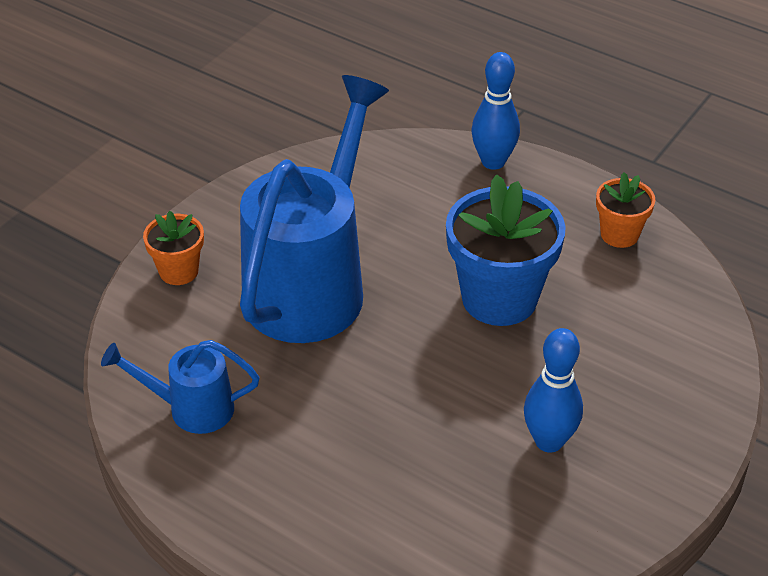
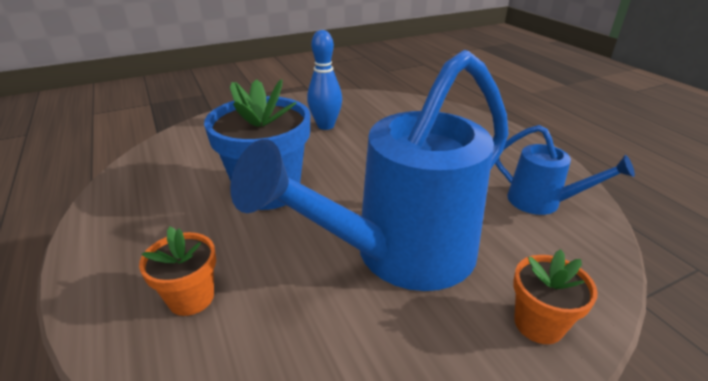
camera: 150 degrees left, 10 degrees down
blue bowling pin [471,52,520,170] -> none
orange flower pot [596,172,655,248] -> orange flower pot moved to [139,226,216,316]

